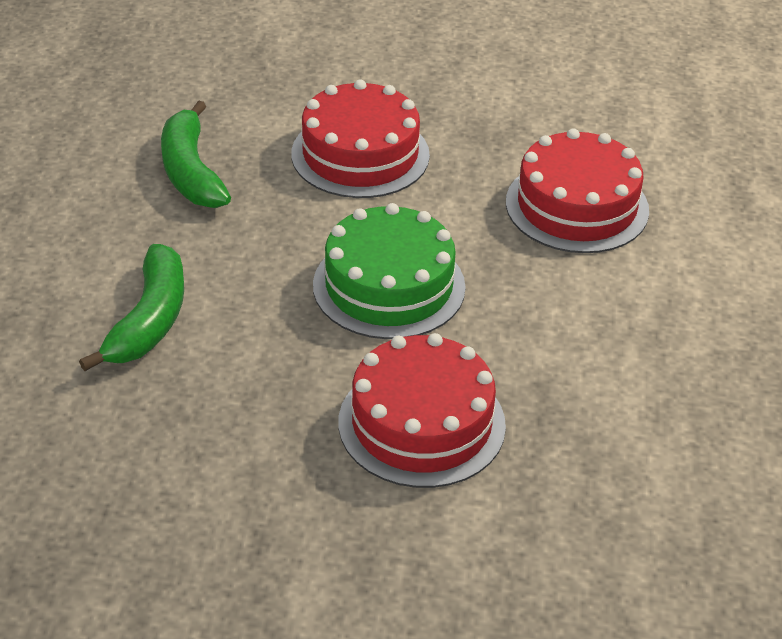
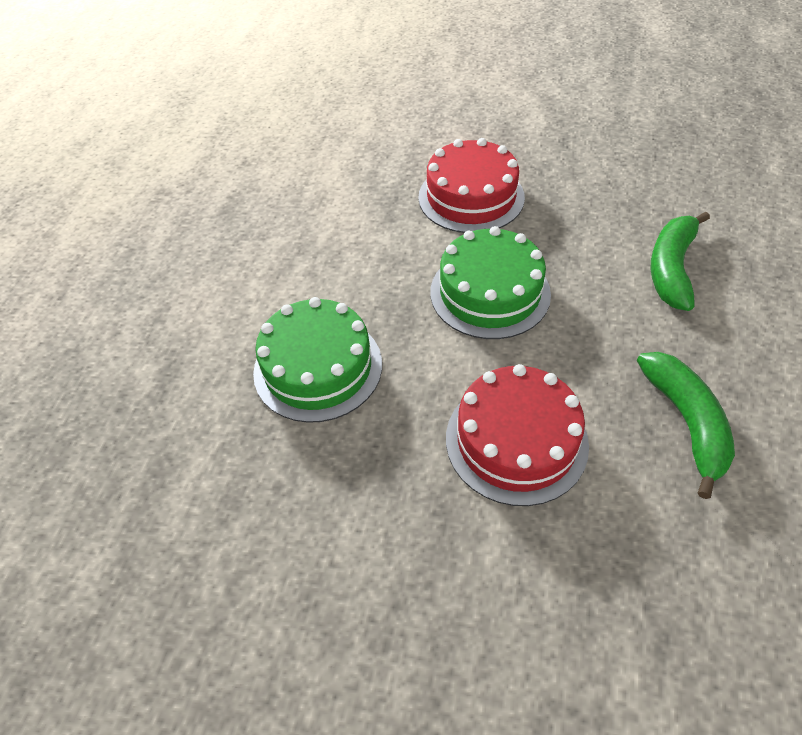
camera: 170 degrees left, 10 degrees up
red cake [506,128,649,253] -> green cake [253,297,382,423]

